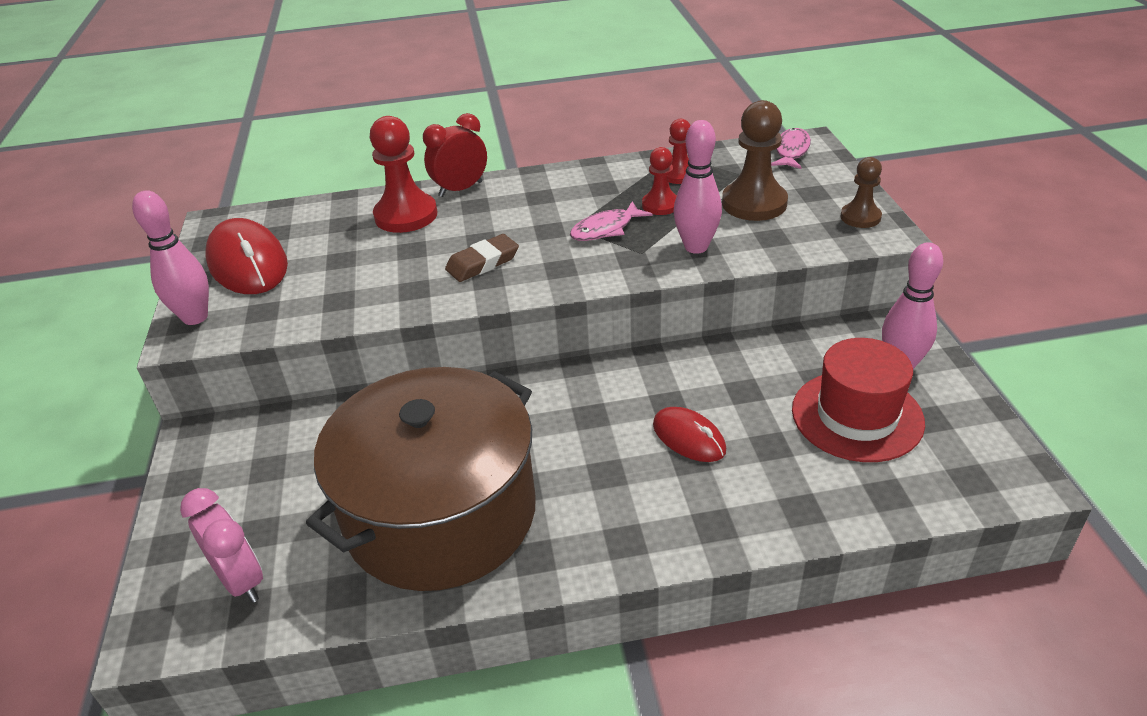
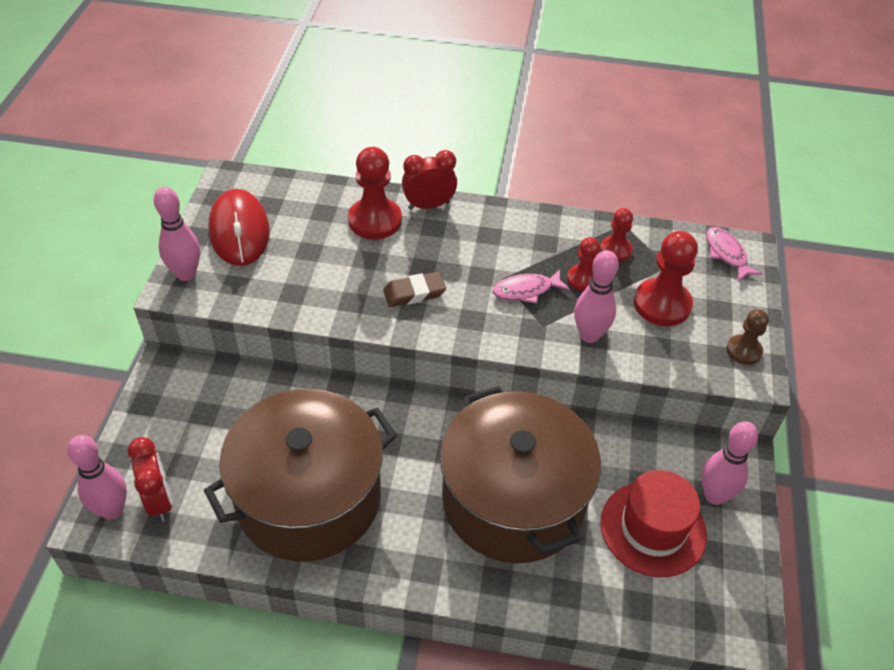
camera: 15 degrees right, 10 degrees up
pink clock [180,488,263,603] -> red clock [128,437,172,522]
red mouse [653,407,726,462] -> brown pot [440,386,601,563]
brown pawn [722,100,788,221] -> red pawn [634,231,698,326]
pink fish [771,128,811,169] -> pink fish turned 60 degrees counterclockwise [706,227,762,281]
none -> pink bowling pin [67,435,127,520]

